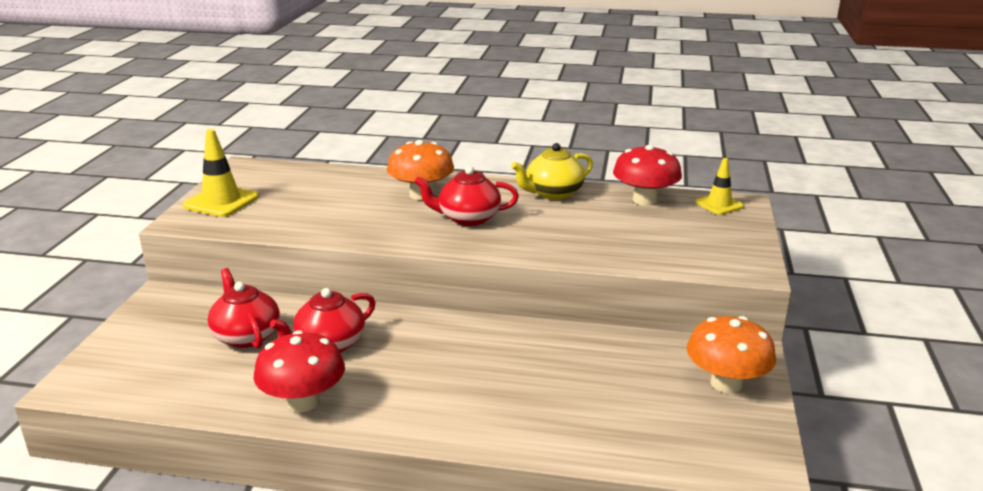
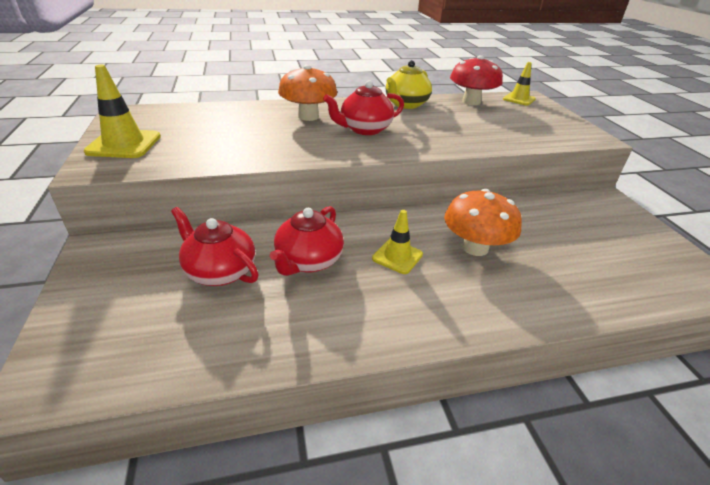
camera: 25 degrees left, 10 degrees up
red mushroom [253,330,345,412] -> none
orange mushroom [687,316,776,393] -> orange mushroom moved to [444,189,522,256]
none -> yellow traffic cone [372,210,423,274]

